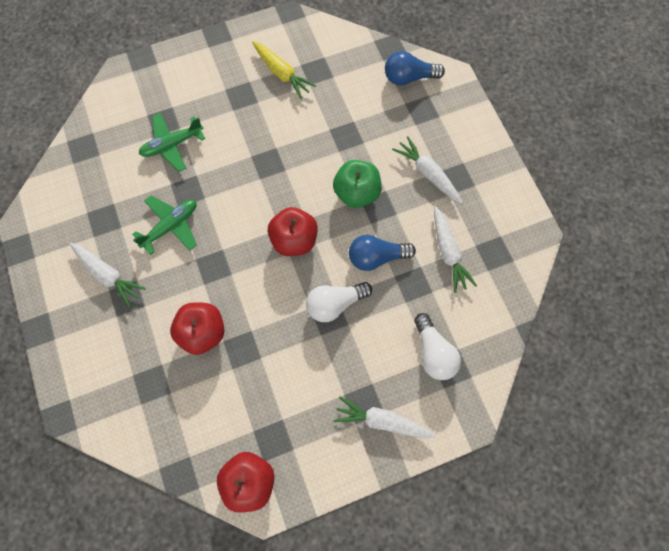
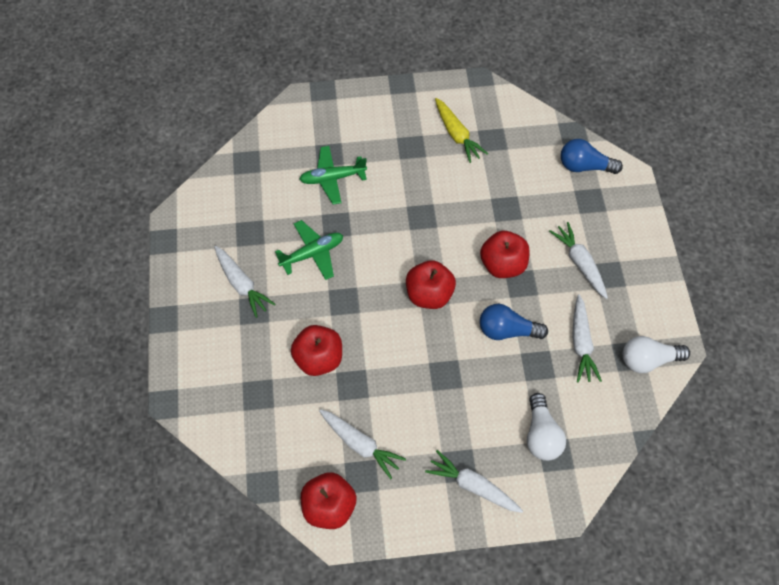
camera: 15 degrees right, 10 degrees down
white light bulb [306,282,372,322] -> white light bulb moved to [623,336,690,373]
green apple [333,160,382,208] -> red apple [480,231,530,278]
none -> white carrot [319,409,406,479]

